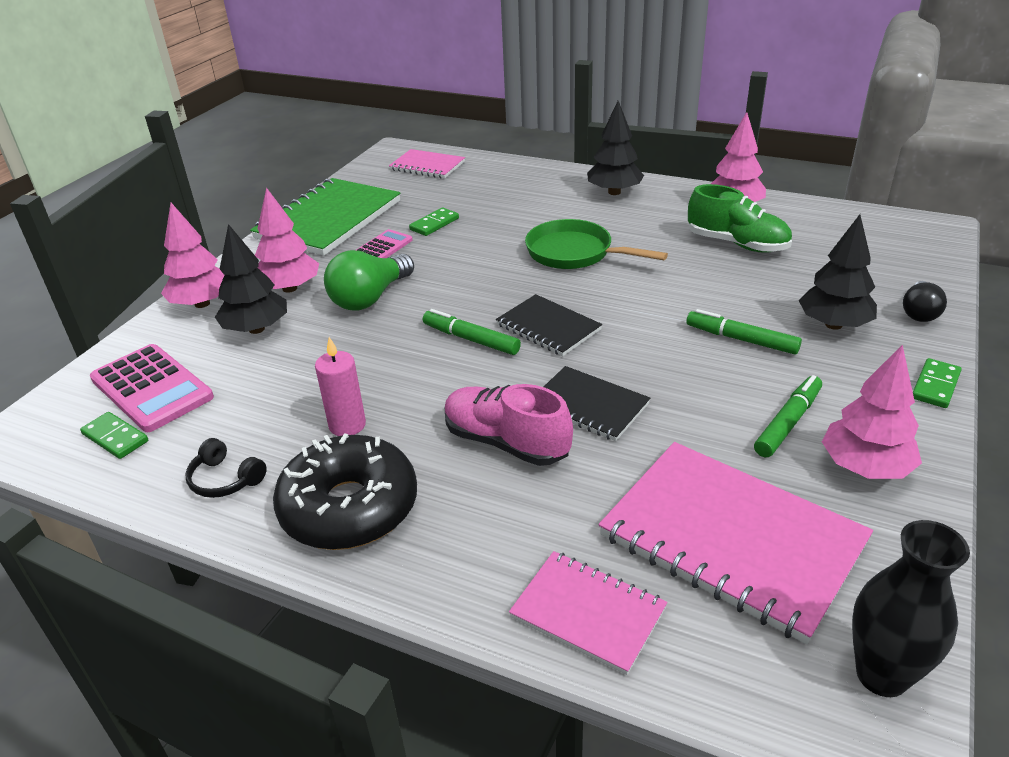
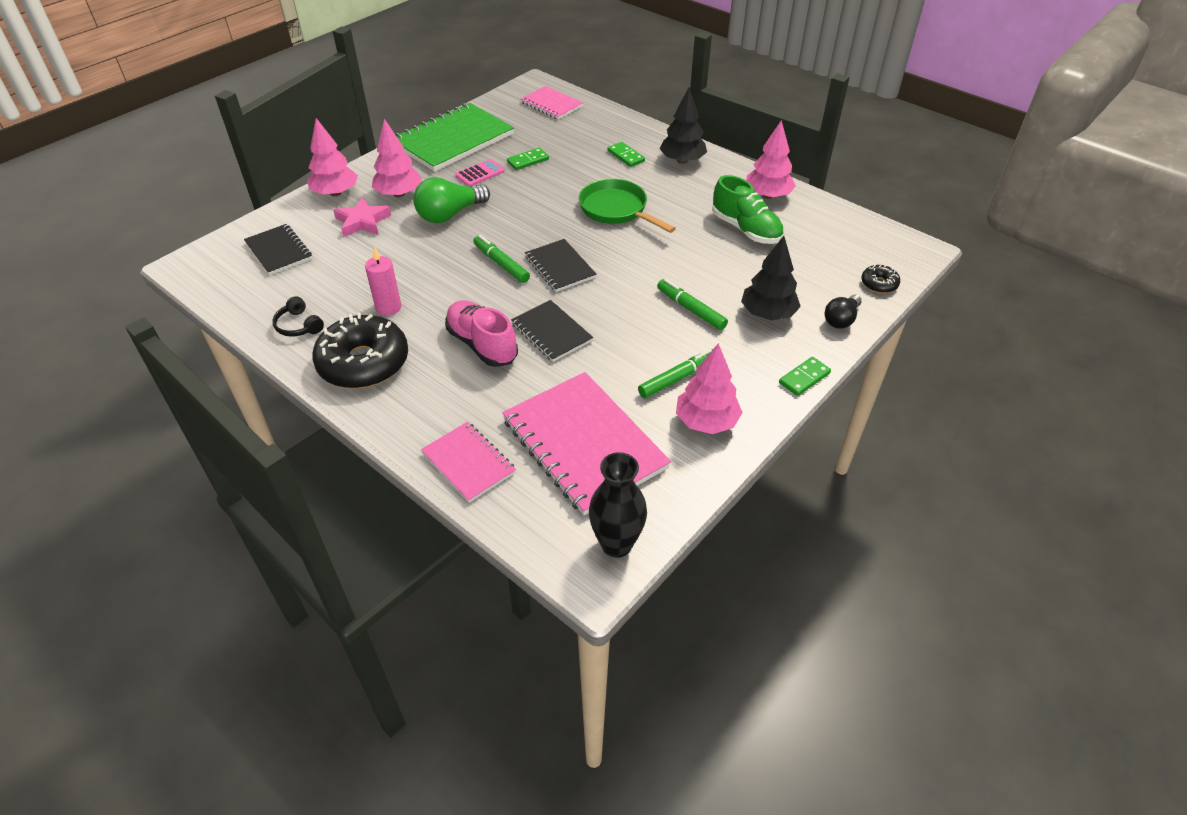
camera: 15 degrees right, 10 degrees up
green domino [80,412,148,459] -> green domino moved to [608,142,645,167]
pink calculator [90,344,214,432] -> black notebook [244,224,312,275]
black tree [215,224,287,334] -> pink star [333,197,391,237]
none -> black donut [861,265,900,293]

